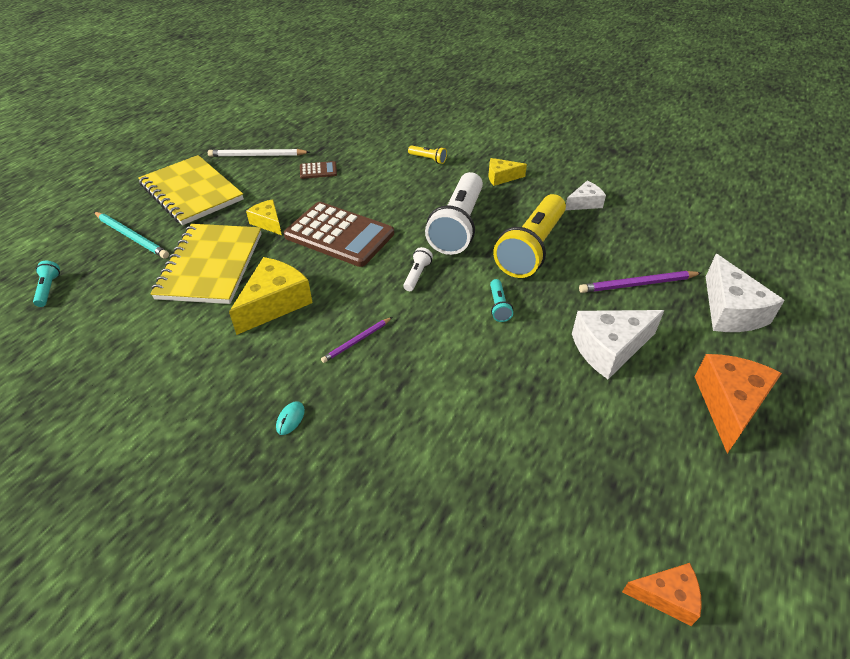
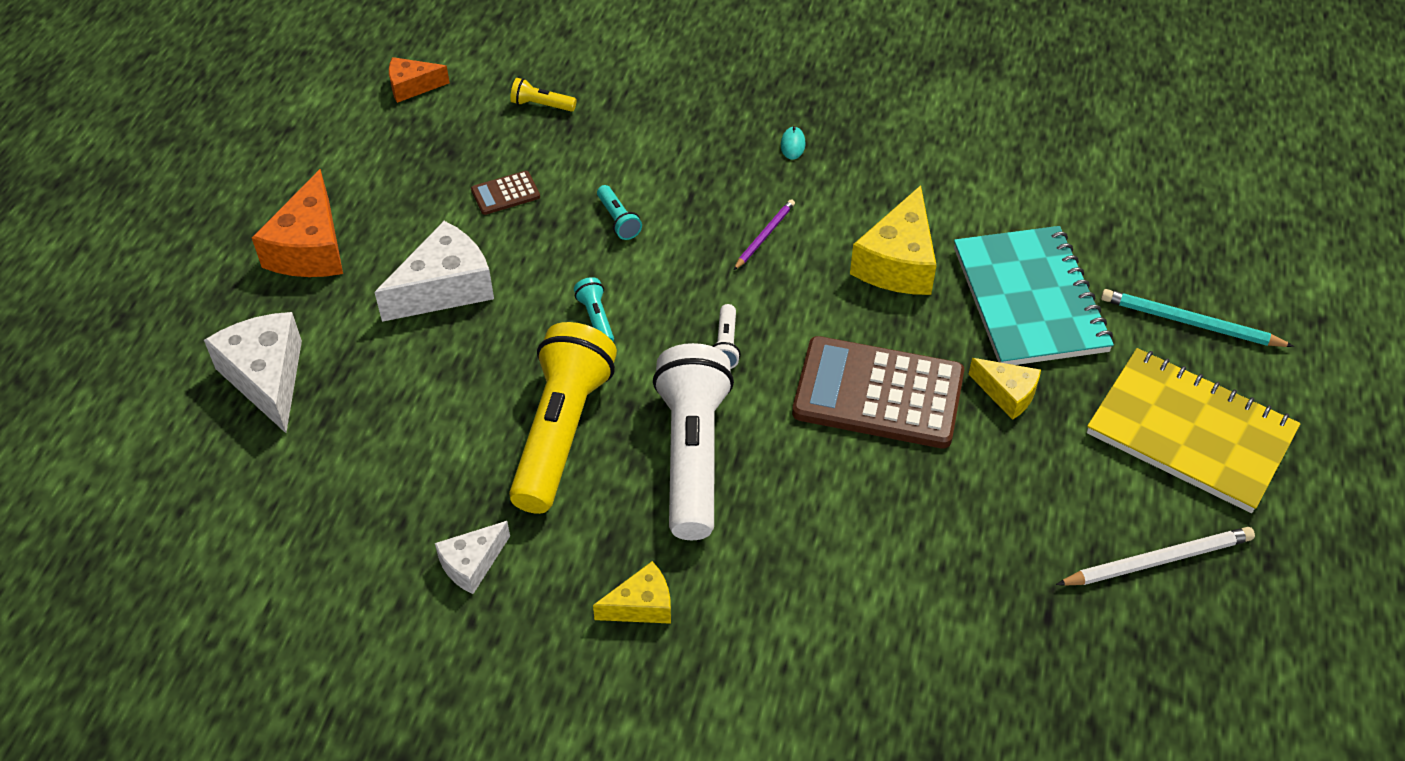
camera: 165 degrees right, 5 degrees up
turquoise flashlight [33,261,60,307] -> turquoise flashlight moved to [597,185,642,240]
yellow notebook [150,224,261,304] -> turquoise notebook [954,226,1114,365]
brown calculator [300,161,337,179] -> brown calculator moved to [471,171,540,215]
yellow flashlight [408,145,447,164] -> yellow flashlight moved to [510,78,577,112]
purple pencil [579,271,701,293] -> none

